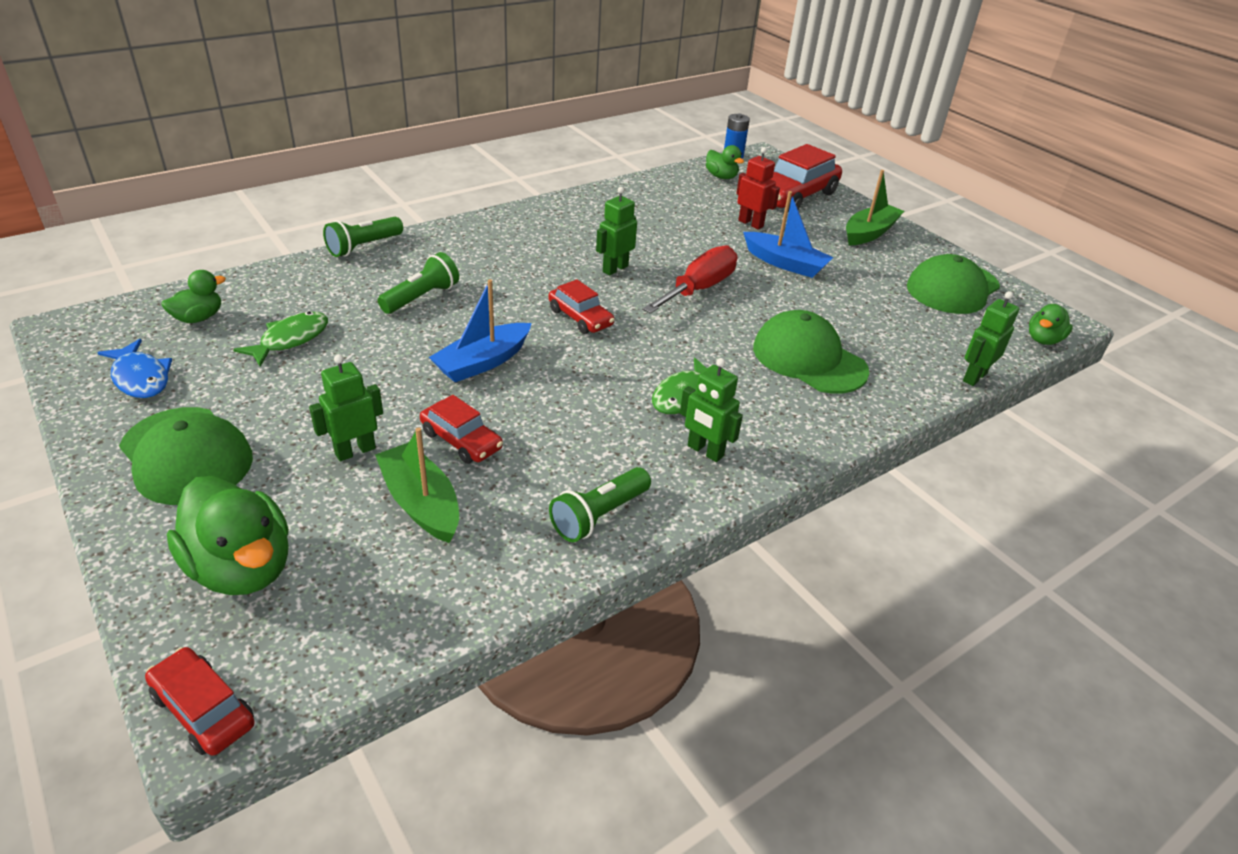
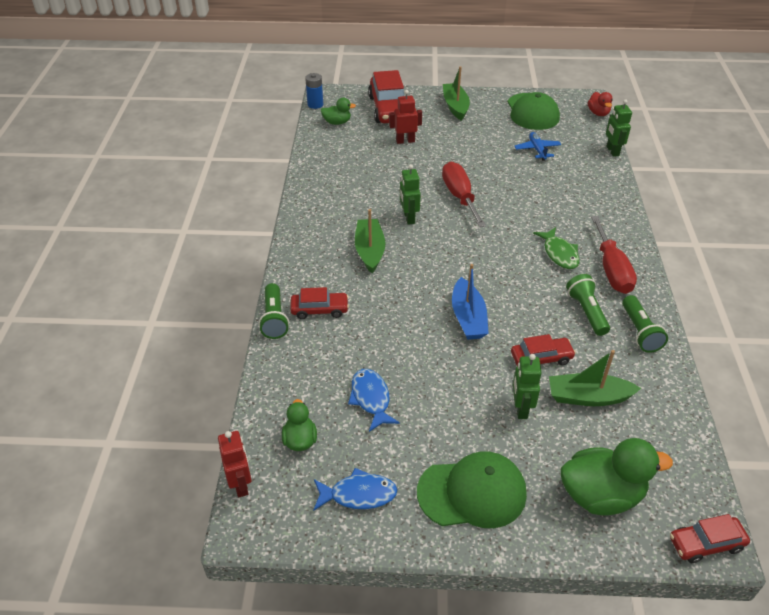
camera: 50 degrees left, 5 degrees up
green fish [233,312,328,367] -> blue fish [348,369,400,432]
green flashlight [378,252,459,314] -> green flashlight moved to [566,274,610,336]
red car [548,279,615,334] -> red car moved to [290,287,349,319]
green robot [680,358,743,462] -> red screwdriver [591,216,637,294]
blue boat [743,191,833,278] -> none
green cap [753,310,869,394] -> none
green duck [1029,304,1073,345] -> red duck [588,92,613,116]
none -> red robot [218,431,252,498]
none -> green boat [355,209,385,273]
none -> blue plane [514,132,561,161]

